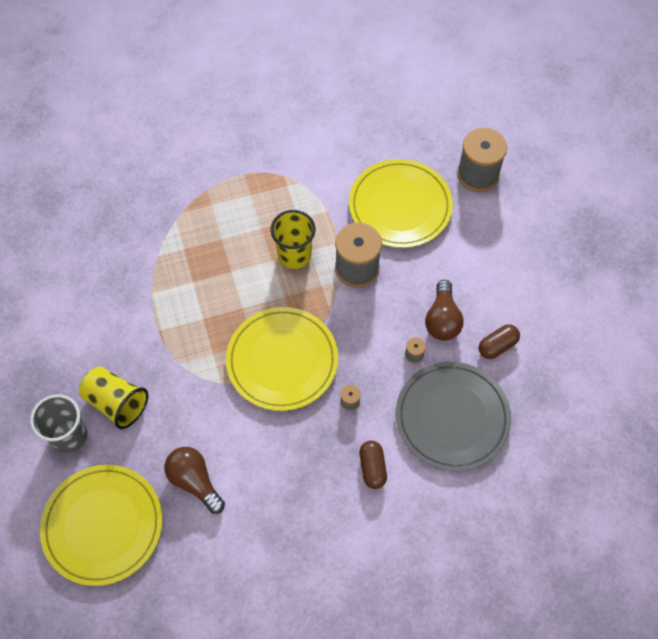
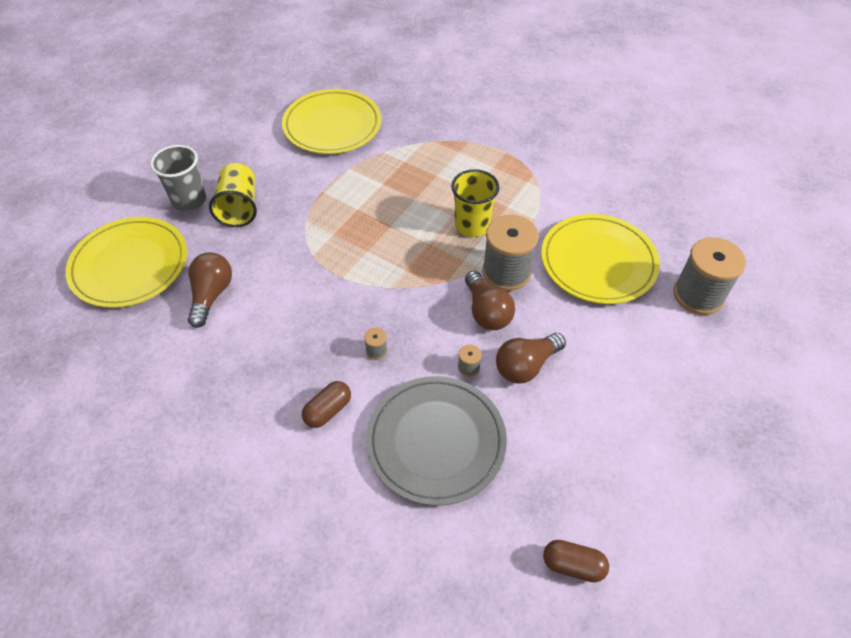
camera: 50 degrees right, 10 degrees down
yellow plate [226,307,338,411] -> yellow plate moved to [282,89,381,154]
brown capsule [479,324,520,359] -> brown capsule moved to [543,540,609,583]
none -> brown light bulb [465,270,515,330]

